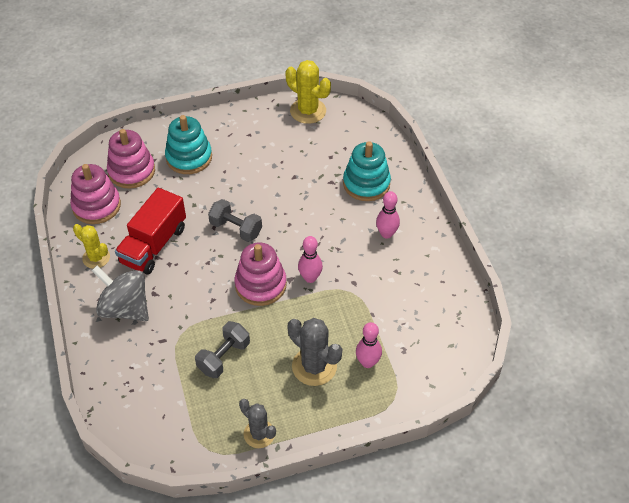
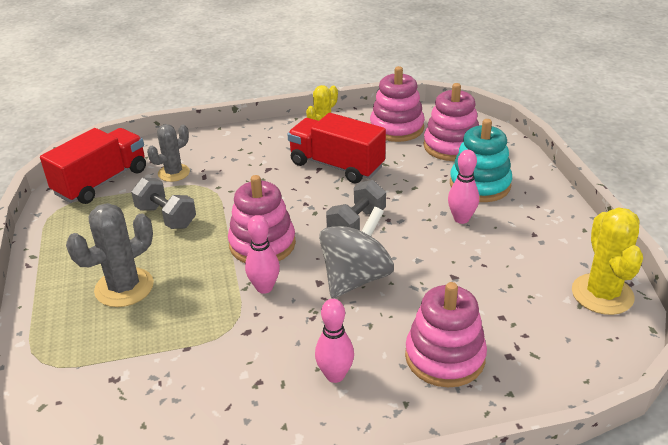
camera: 95 degrees right, 15 degrees down
grey spinning top [92,265,149,321] -> grey spinning top moved to [319,207,394,299]
grey cactus [239,399,276,448] -> grey cactus moved to [147,124,190,182]
yellow cactus [286,60,331,124] -> yellow cactus turned 45 degrees counterclockwise [572,207,643,315]
turquoise stacking toy [343,141,391,201] -> pink stacking toy [405,282,487,387]
pink bowling pin [356,322,382,368] -> pink bowling pin moved to [448,150,479,224]
none -> red truck [40,128,146,204]

